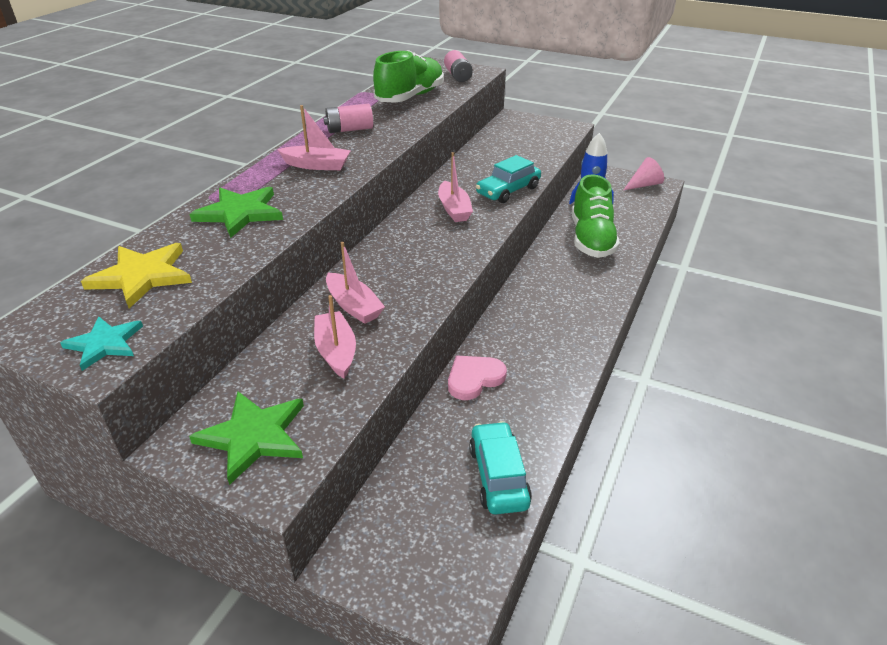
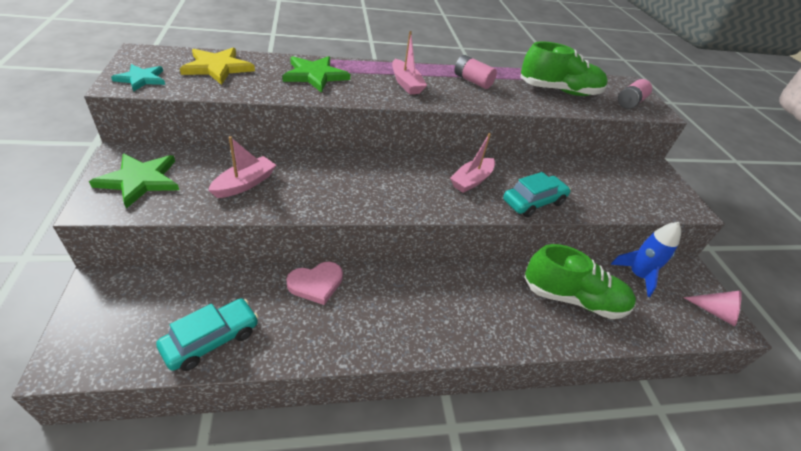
camera: 50 degrees right, 5 degrees up
pink boat [326,242,385,324] -> none
pink heart [448,356,507,400] -> pink heart turned 135 degrees clockwise [286,262,343,305]
turquoise car [476,155,541,203] -> turquoise car turned 135 degrees clockwise [503,172,571,217]
green shoe [572,174,620,258] -> green shoe turned 135 degrees counterclockwise [524,244,636,319]

